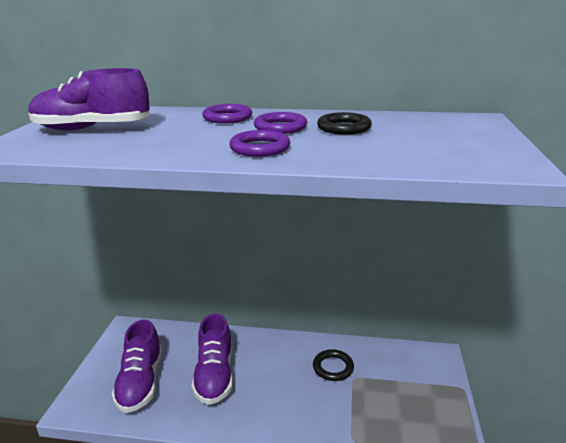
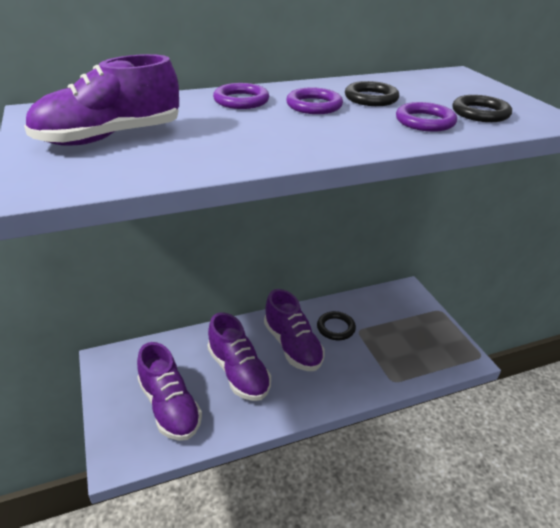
camera: 30 degrees left, 10 degrees up
purple ring [229,130,290,157] -> purple ring moved to [396,102,457,132]
none -> purple shoe [264,289,325,371]
none -> black ring [452,95,512,122]

